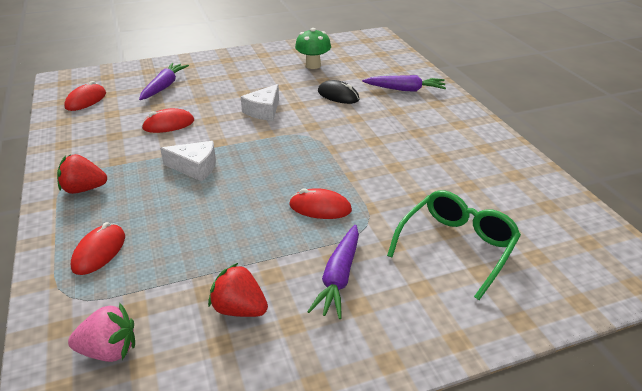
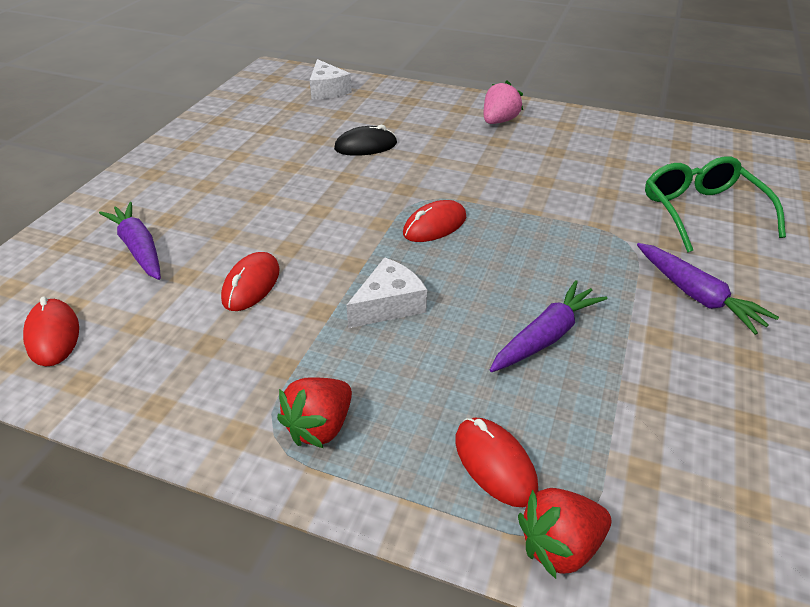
camera: 50 degrees left, 5 degrees up
pink strawberry [68,303,135,362] -> pink strawberry moved to [484,80,523,124]
red strawberry [208,263,268,317] -> red strawberry moved to [518,488,611,579]
white cheese [241,84,279,121] -> white cheese moved to [310,59,352,99]
red mouse [289,188,352,219] -> red mouse moved to [403,200,466,242]
green mushroom [295,28,331,69] -> none
purple carrot [362,75,446,92] -> purple carrot moved to [490,280,607,372]

